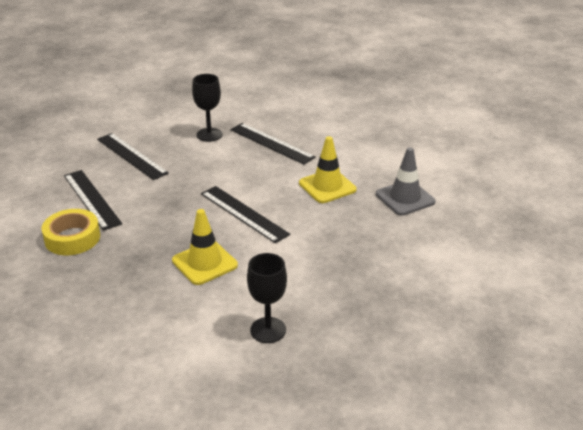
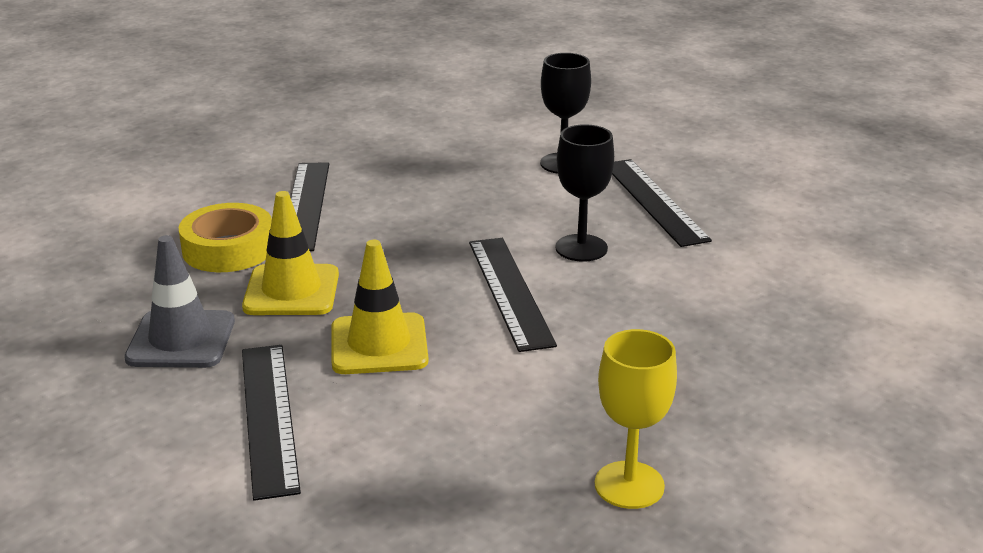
camera: 30 degrees right, 5 degrees down
black ruler [97,133,169,180] -> black ruler moved to [242,345,301,501]
black goblet [247,253,287,343] -> black goblet moved to [555,124,614,262]
yellow traffic cone [299,136,357,203] -> yellow traffic cone moved to [242,191,339,315]
grey traffic cone [376,147,435,215] -> grey traffic cone moved to [124,235,235,368]
none -> yellow goblet [595,329,677,509]

